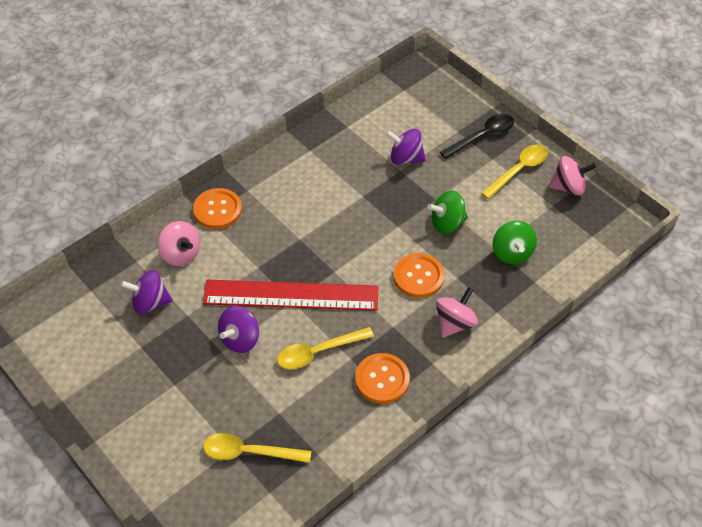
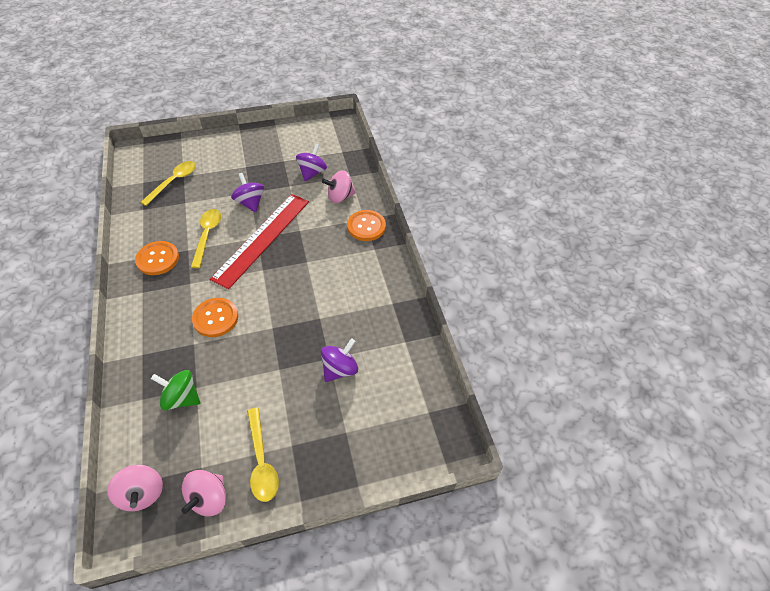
camera: 115 degrees right, 0 degrees up
green spinning top [428,191,468,234] -> none
pink spinning top [436,287,478,338] -> pink spinning top moved to [107,465,163,511]
black spoon [440,114,514,159] -> none

